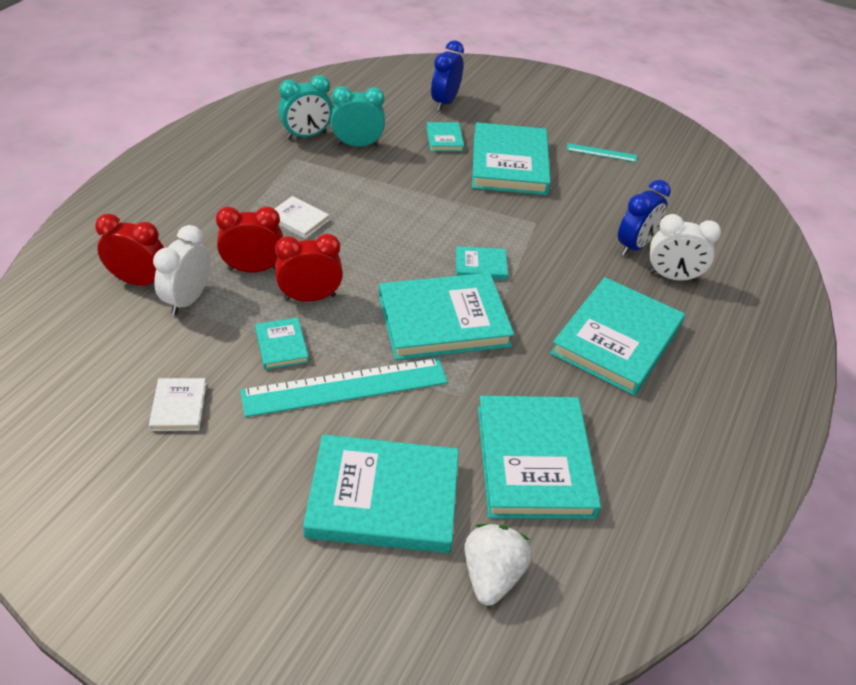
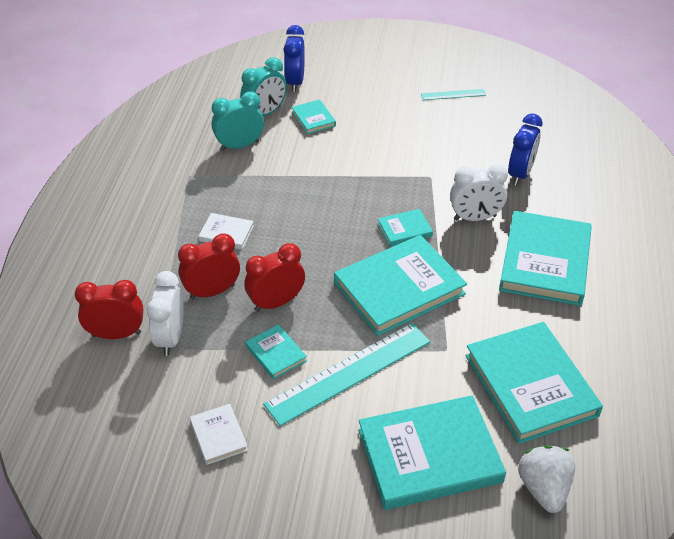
camera: 15 degrees left, 0 degrees up
turquoise clock [278,75,333,139] -> turquoise clock moved to [240,57,287,116]
turquoise book [472,122,551,195] -> none
white clock [649,214,721,282] -> white clock moved to [450,164,508,221]

